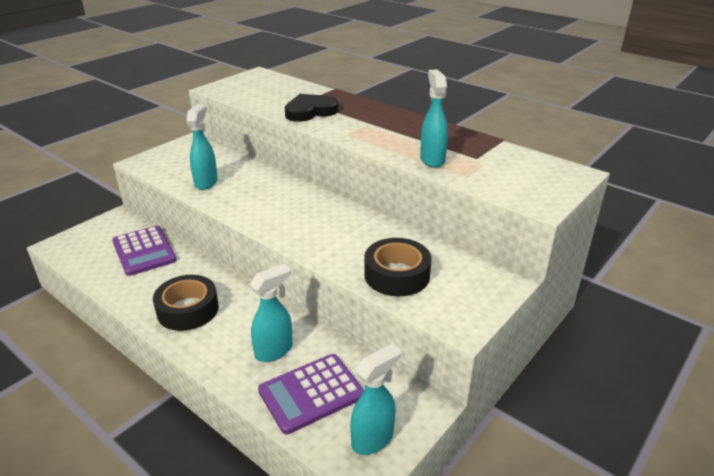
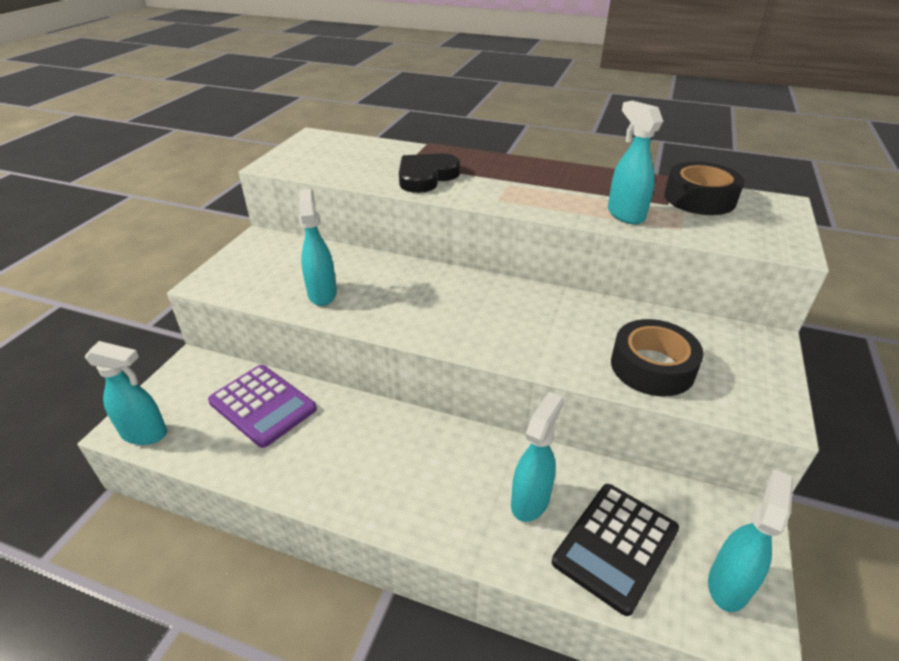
camera: 20 degrees left, 5 degrees up
black tape [153,275,219,331] -> black tape moved to [664,162,744,215]
purple calculator [258,354,364,435] -> black calculator [552,484,679,616]
none -> turquoise spray bottle [85,341,167,445]

